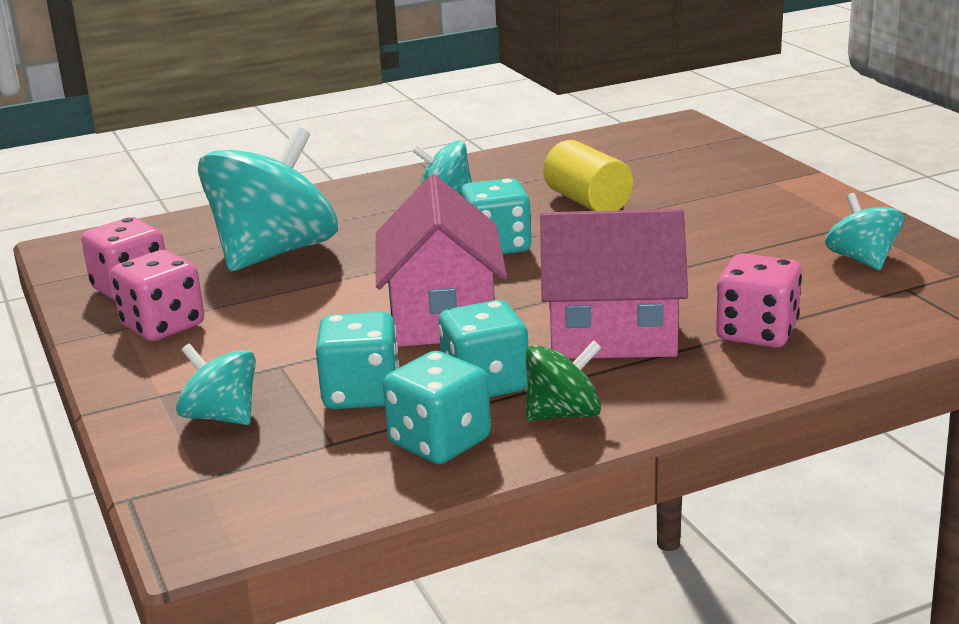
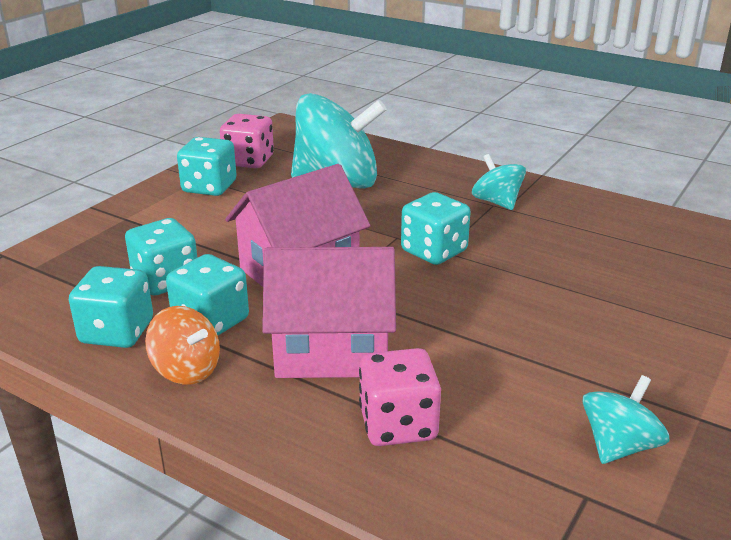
camera: 55 degrees right, 5 degrees up
pink dice [111,250,204,341] -> turquoise dice [177,137,237,196]
turquoise spinning top [176,343,256,425] -> none
green spinning top [526,340,602,421] -> orange spinning top [145,306,220,384]
pink house [540,209,688,359] -> pink house turned 60 degrees counterclockwise [262,247,396,378]
yellow cylinder [543,140,633,211] -> none

